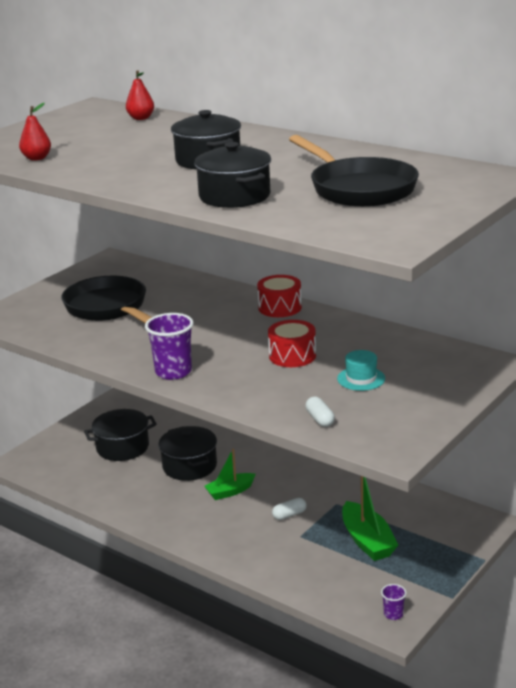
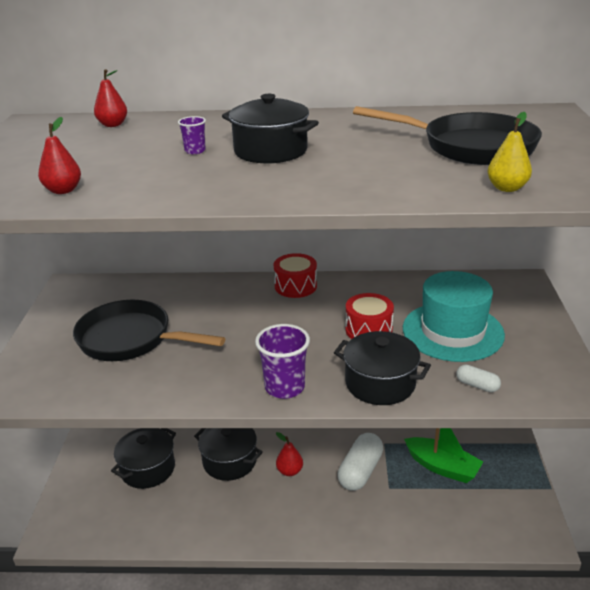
camera: 35 degrees left, 5 degrees up
black pot [194,142,271,208] -> black pot moved to [334,331,431,405]
green boat [204,449,256,500] -> red pear [276,432,303,476]
white capsule [272,498,307,520] -> white capsule [338,433,383,491], size x2.00
turquoise hat [337,350,385,391] -> turquoise hat [403,271,505,362], size x2.16
purple cup [381,584,407,620] -> purple cup moved to [178,116,206,154]
none -> yellow pear [487,112,532,192]

